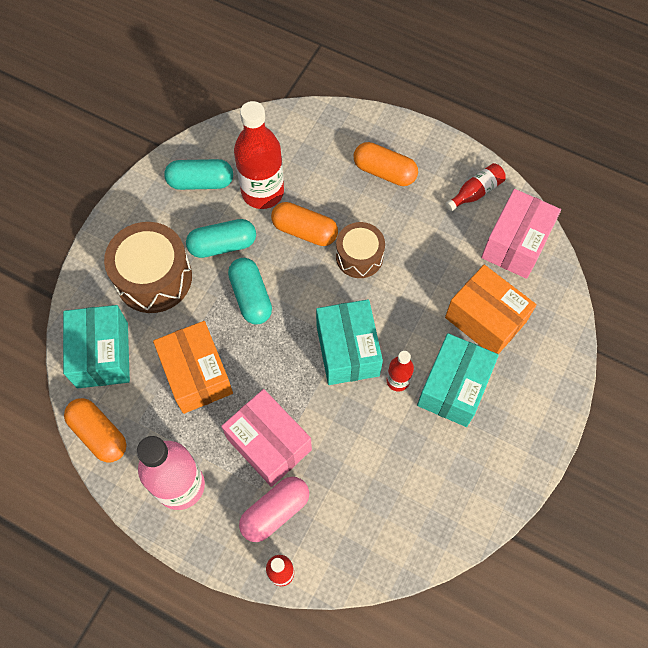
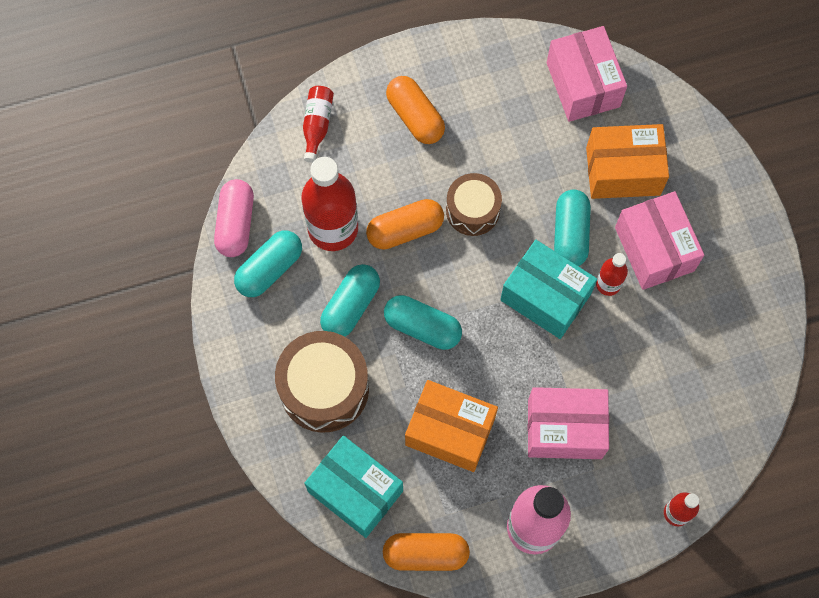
camera: 45 degrees left, 5 degrees up
pink capsule [239,477,309,542] -> pink capsule moved to [214,179,254,257]
orange capsule [354,142,418,186] -> orange capsule turned 75 degrees clockwise [386,76,445,144]
turquoise box [417,333,499,427] -> pink box [615,191,704,290]
red bottle [446,163,506,211] -> red bottle moved to [303,86,334,163]
none -> turquoise capsule [554,189,591,266]

